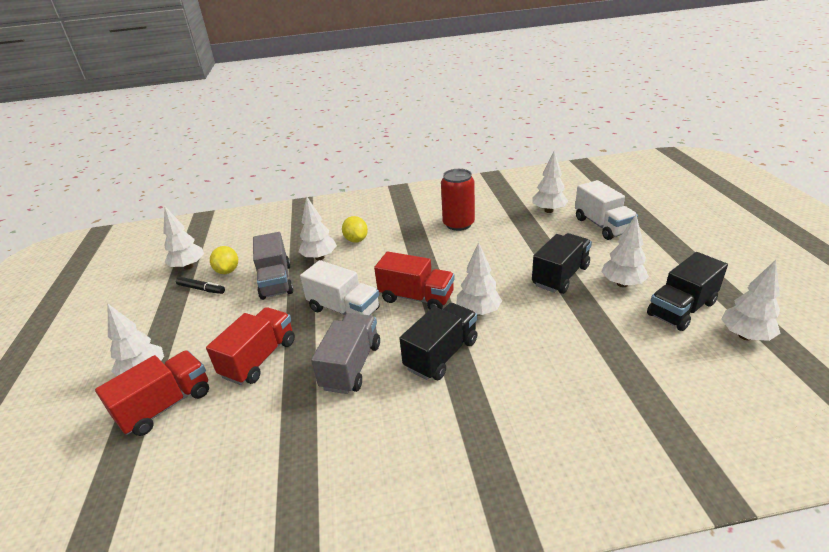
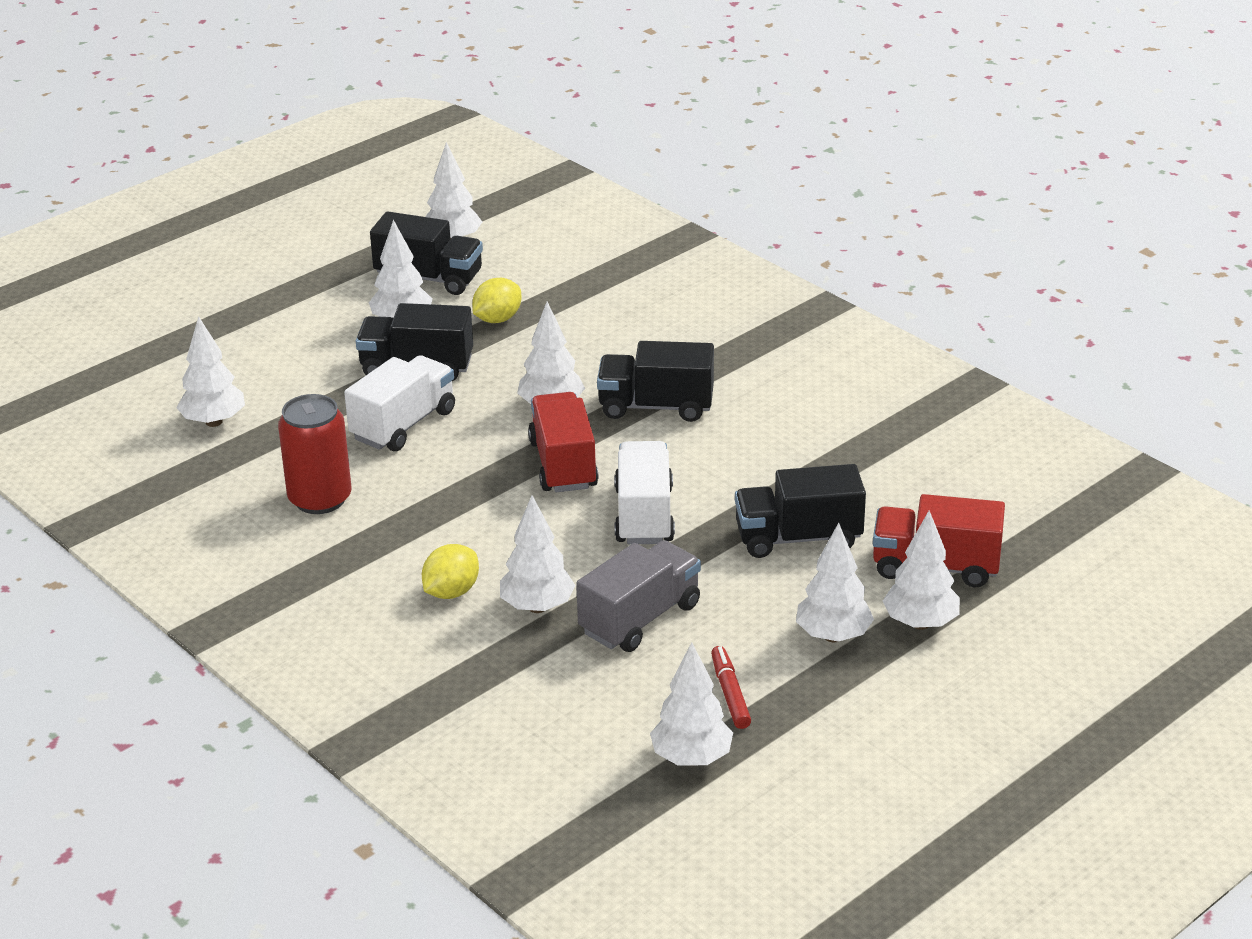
camera: 125 degrees left, 0 degrees up
black marker [176,277,225,294] -> red marker [711,646,751,729]
red truck [206,307,295,385] -> black truck [735,464,866,558]
yellow lemon [210,246,238,274] -> yellow lemon moved to [472,278,521,323]
grey truck [311,313,380,394] -> none
white truck [575,180,638,240] -> white truck moved to [344,355,455,452]
none -> white tree [796,523,874,643]

